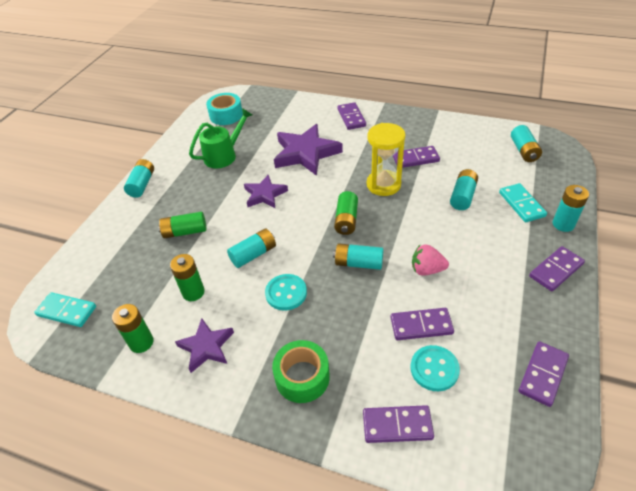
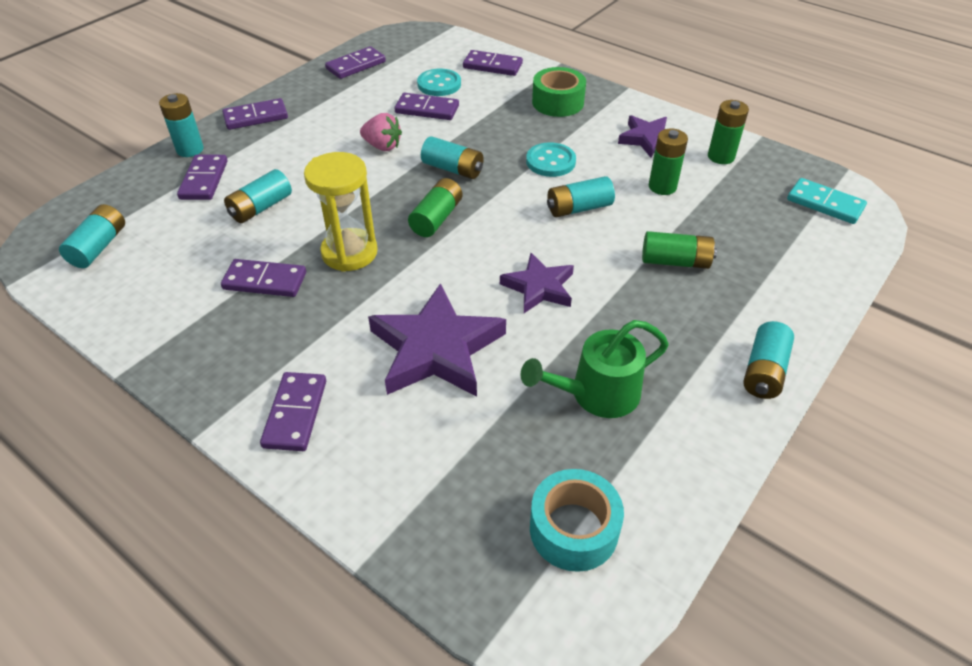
camera: 165 degrees left, 0 degrees up
turquoise domino [499,183,547,222] -> purple domino [177,155,228,200]

